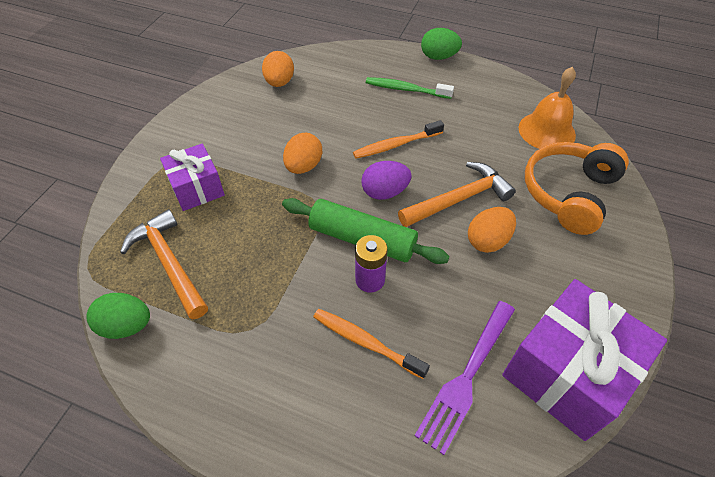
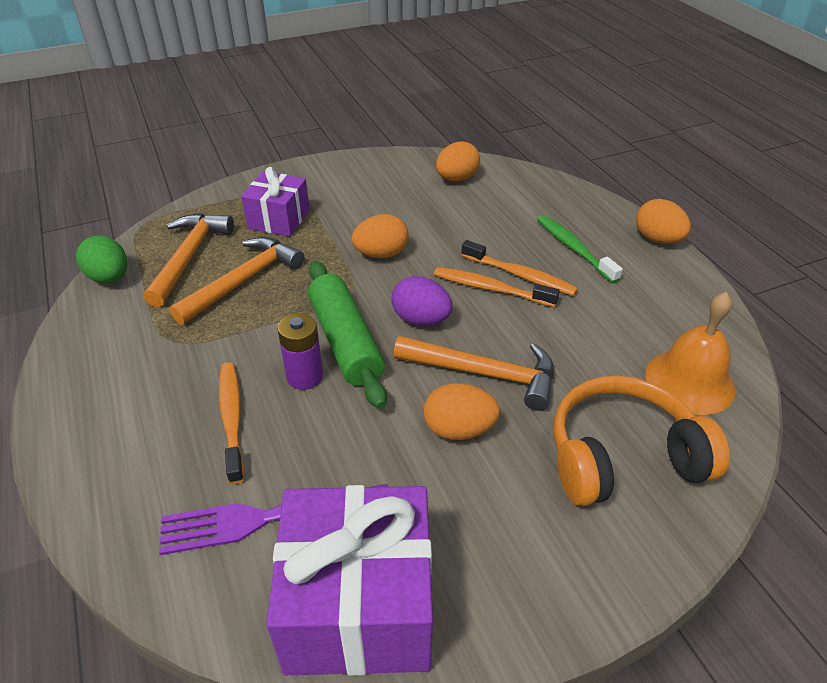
camera: 45 degrees right, 10 degrees down
green egg [421,28,462,60] -> orange egg [636,199,691,244]
none -> orange hammer [169,237,304,325]
none -> orange toothbrush [461,240,578,296]

